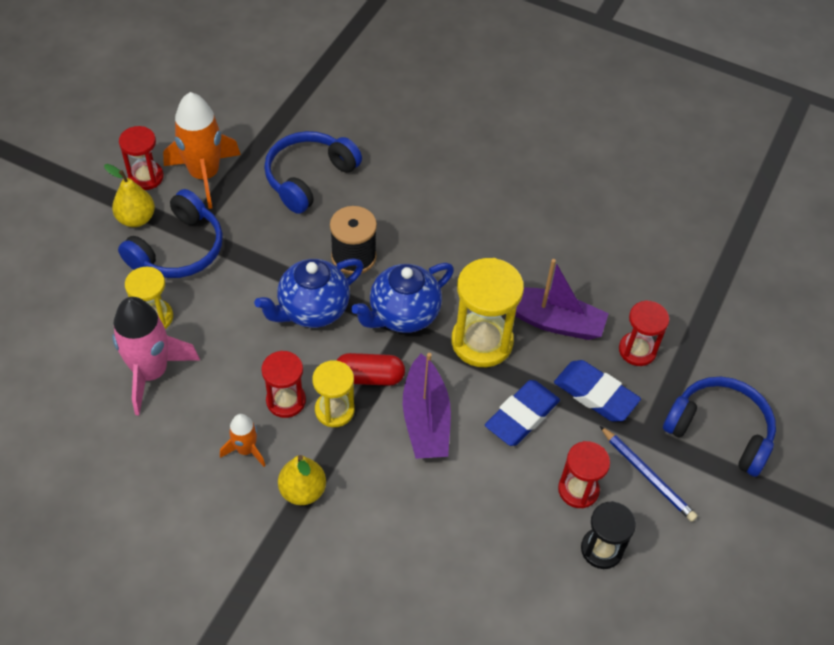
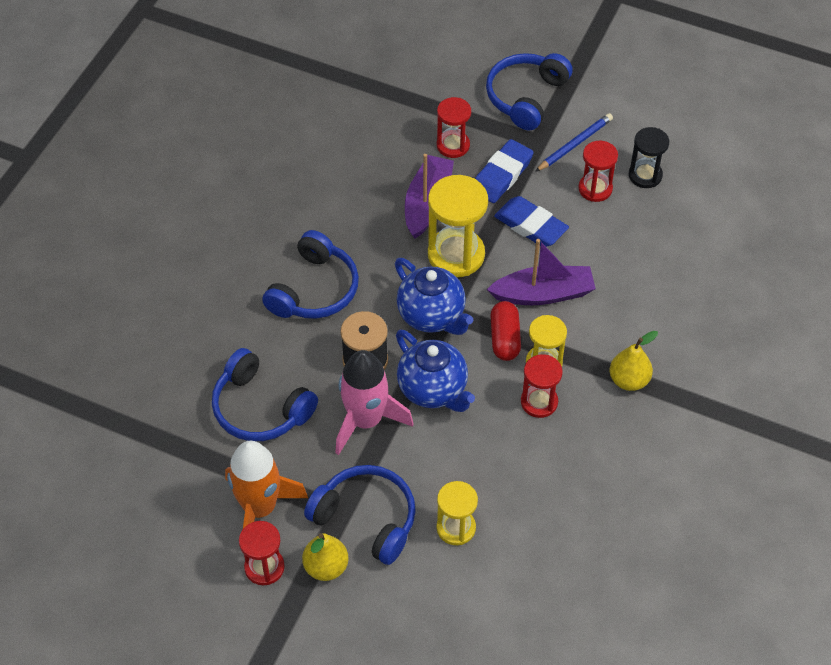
camera: 90 degrees left, 0 degrees up
pink rocket [112,297,200,416] -> pink rocket moved to [335,350,413,455]
orange rocket [220,414,266,467] -> none
none -> blue headphones [262,230,359,319]

